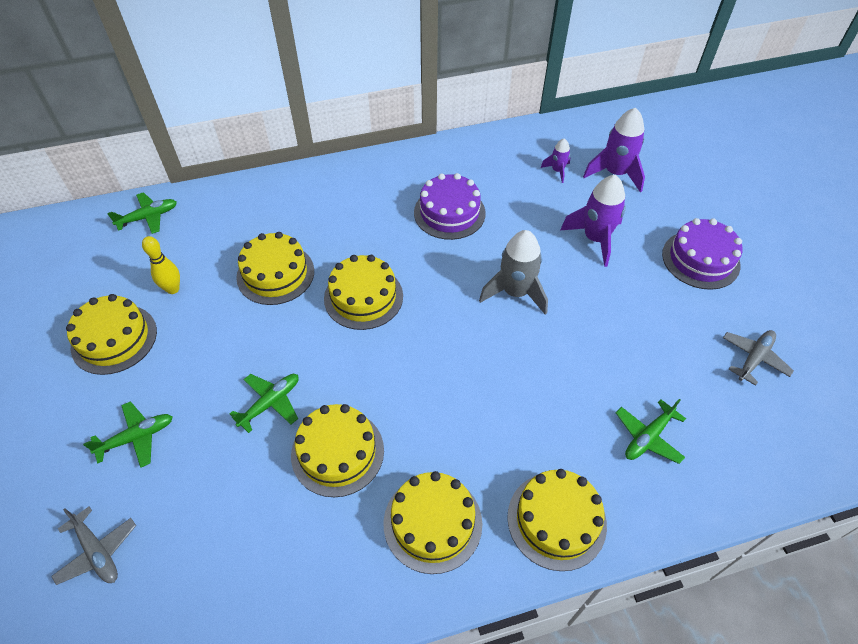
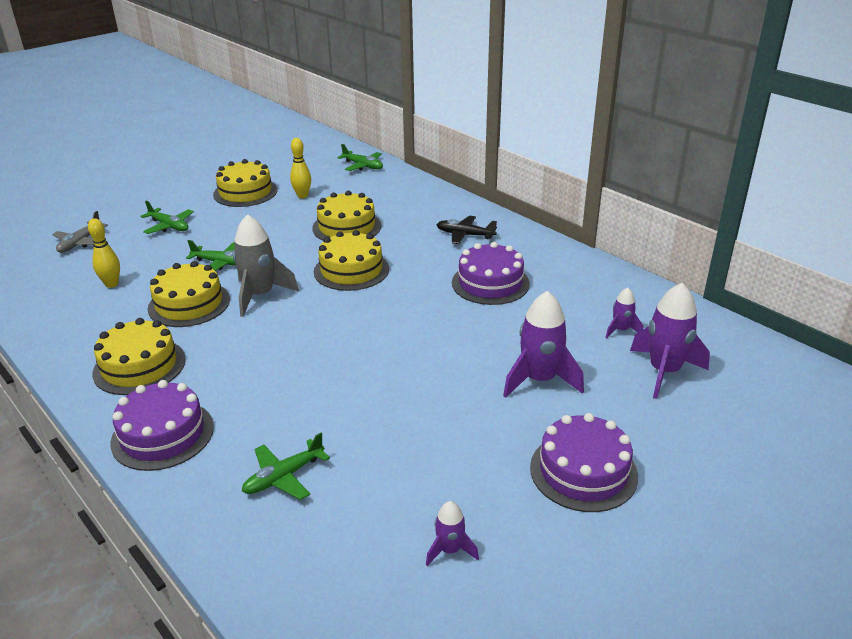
camera: 65 degrees right, 20 degrees down
grey rocket [479,230,548,315] -> grey rocket moved to [232,214,299,317]
yellow cake [507,469,607,571] -> purple cake [111,380,214,471]
green plane [616,399,686,464] -> green plane turned 60 degrees counterclockwise [242,433,330,500]
grey plane [723,330,794,386] -> purple rocket [426,501,479,566]
none -> yellow bowling pin [88,218,120,288]
none -> black plane [436,216,497,244]

